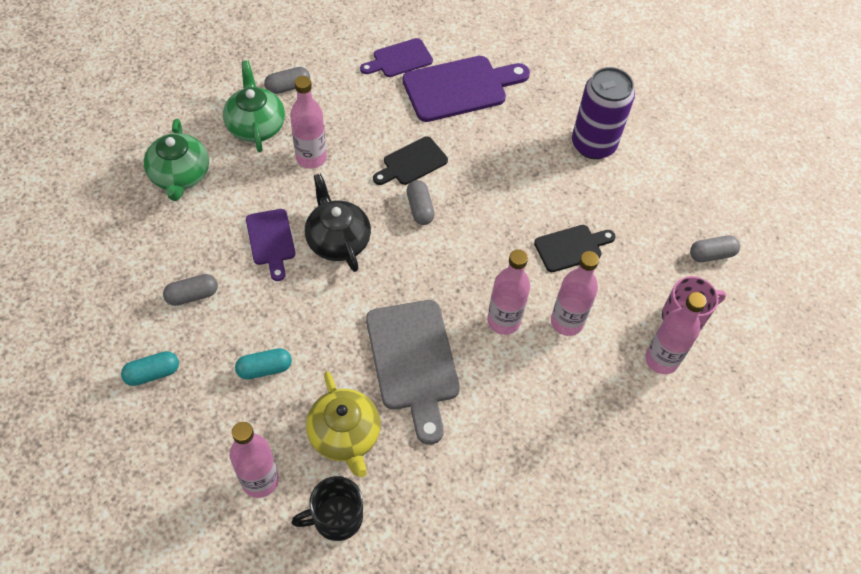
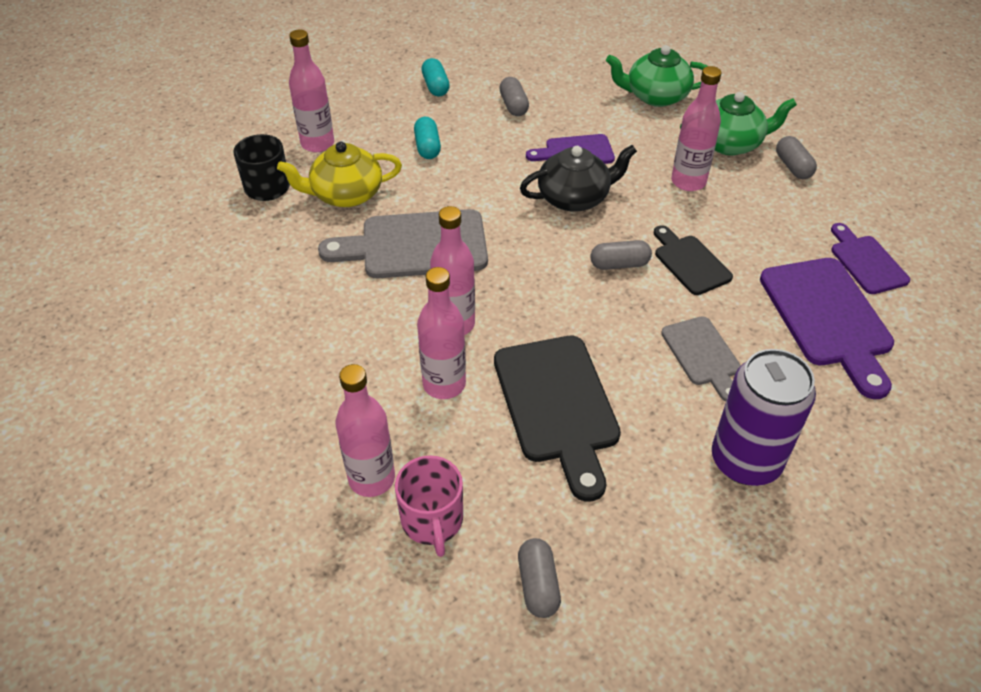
camera: 100 degrees right, 10 degrees down
black cutting board [534,225,616,272] -> black cutting board [494,336,621,502], size x1.73
none -> grey cutting board [661,316,741,402]

